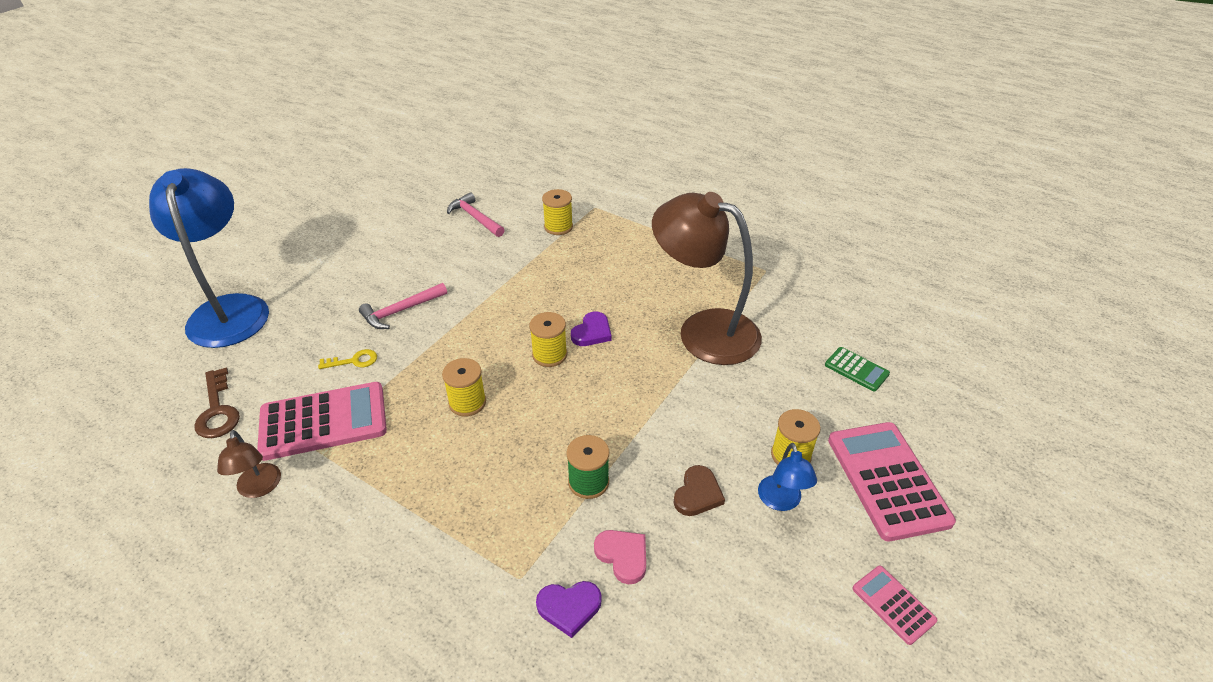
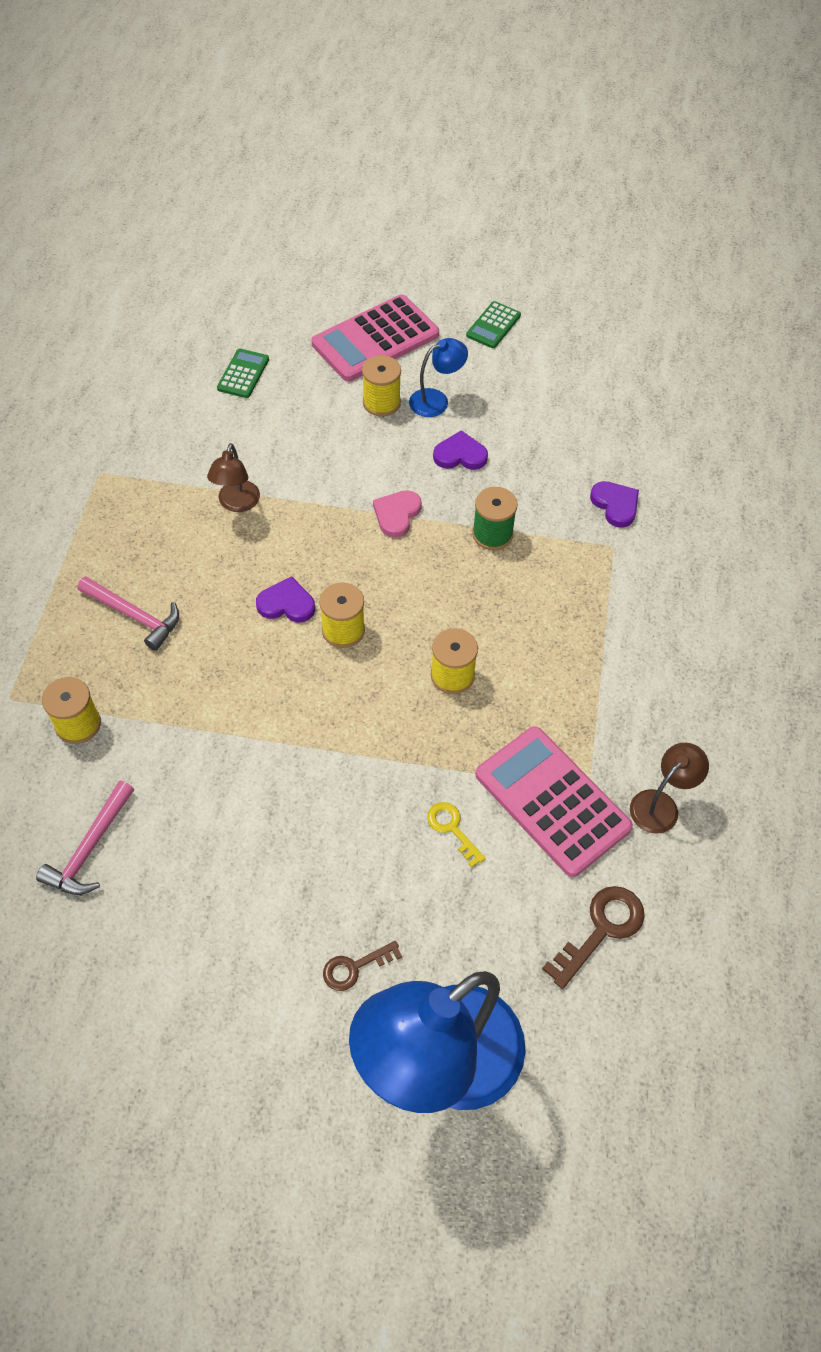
camera: 115 degrees left, 15 degrees up
pink hammer [359,283,447,329] -> pink hammer moved to [77,576,179,651]
pink heart [594,530,646,584] -> pink heart moved to [373,490,422,538]
brown lamp [652,192,762,365] -> brown lamp [207,443,260,512], size x0.44
brown heart [674,465,725,516] -> purple heart [433,430,488,470]
pink calculator [852,566,937,645] -> green calculator [466,301,521,348]
none -> brown key [323,941,402,991]

